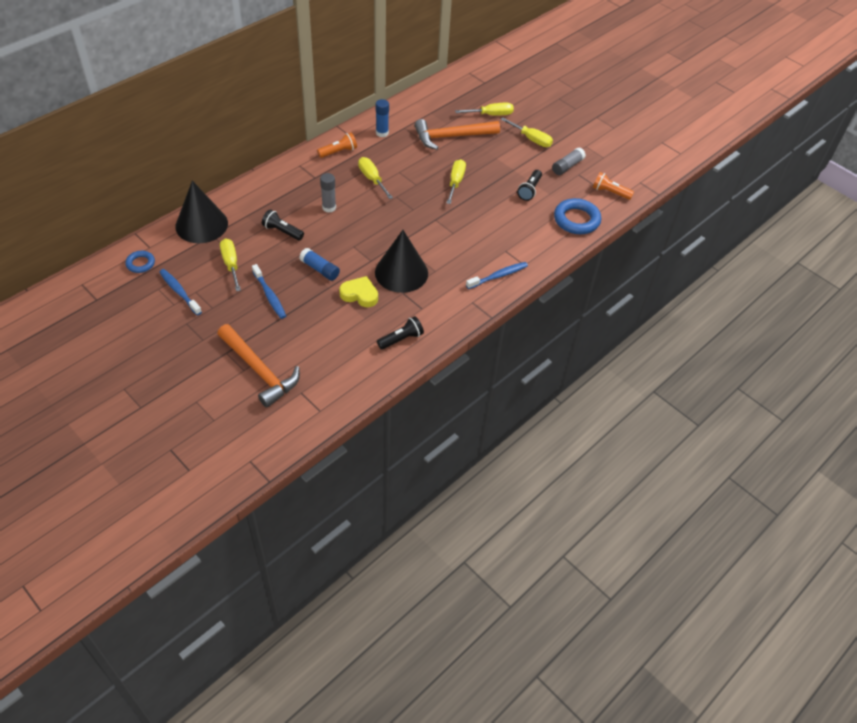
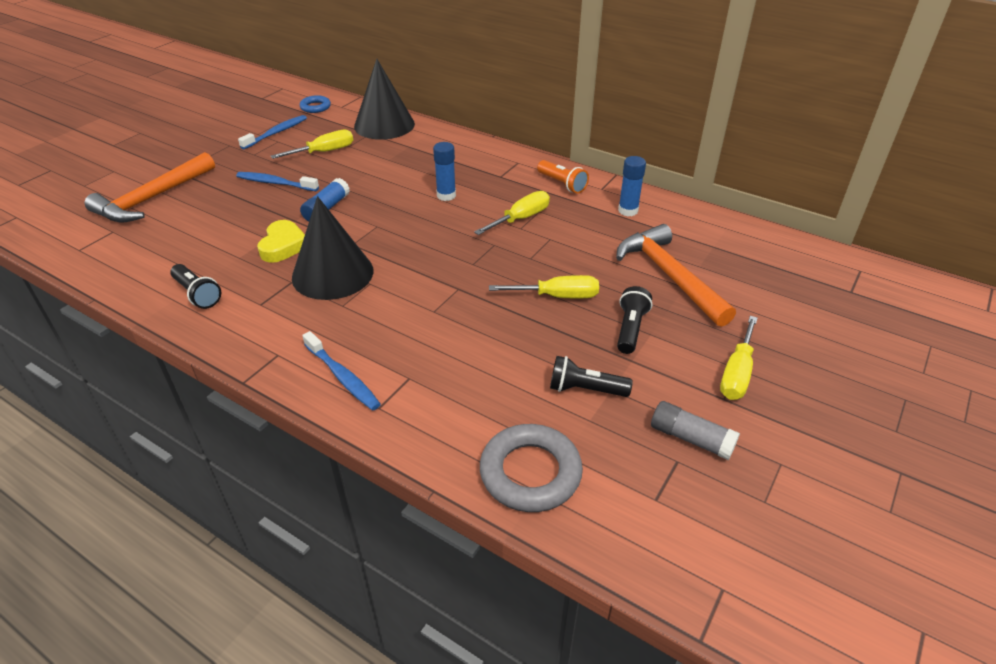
camera: 80 degrees right, 10 degrees down
blue toothbrush [252,264,286,319] -> blue toothbrush turned 60 degrees clockwise [236,172,319,191]
black flashlight [262,209,304,240] -> black flashlight moved to [617,286,652,354]
grey glue stick [320,173,336,212] -> blue glue stick [433,142,456,201]
yellow screwdriver [455,102,514,116] -> none
blue ring [554,198,601,234] -> grey ring [480,424,583,512]
orange flashlight [593,172,634,200] -> none

